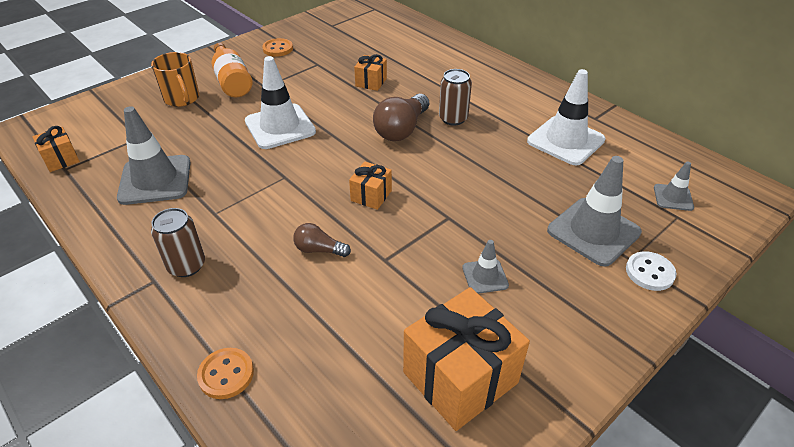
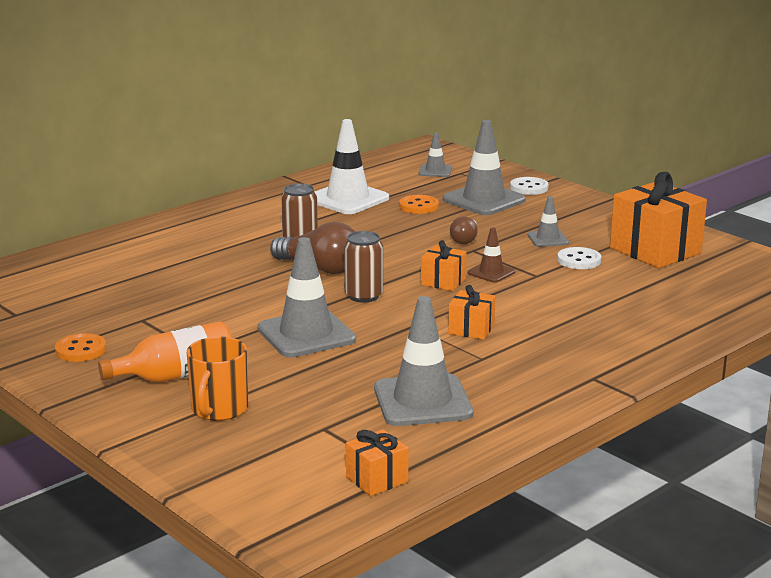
camera: 90 degrees left, 20 degrees down
orange mug [151,52,199,107] -> orange mug turned 135 degrees clockwise [187,337,248,421]
brown can [151,208,205,277] -> brown can moved to [344,231,383,303]
orange button [197,348,254,399] -> orange button moved to [399,195,439,214]
white traffic cone [245,56,316,149] -> grey traffic cone [257,237,356,357]
brown light bulb [293,223,351,257] -> brown light bulb moved to [450,216,478,244]
orange gift [354,54,387,91] -> orange gift moved to [448,285,496,340]
none -> brown traffic cone [468,227,515,283]
none -> white button [557,247,601,269]

